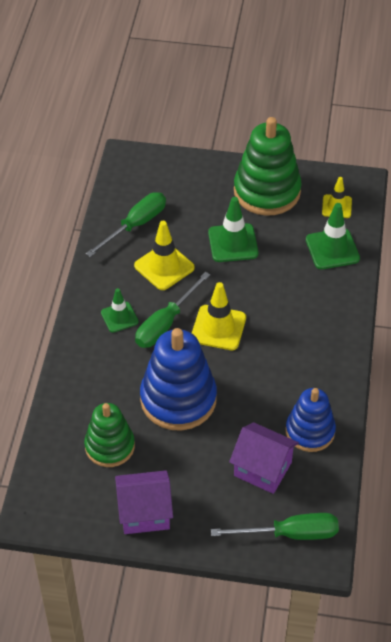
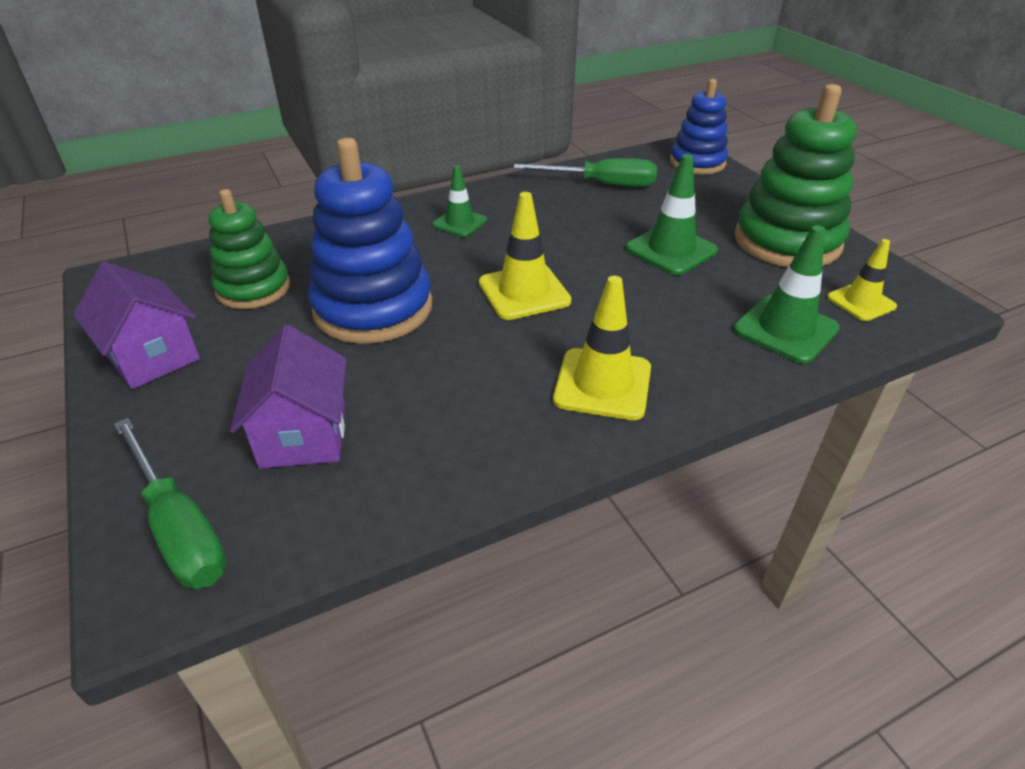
camera: 55 degrees right, 10 degrees down
yellow traffic cone [134,221,195,290] -> yellow traffic cone moved to [553,276,651,420]
green screwdriver [135,272,211,348] -> none
blue stacking toy [286,388,336,452] -> blue stacking toy moved to [670,79,728,174]

